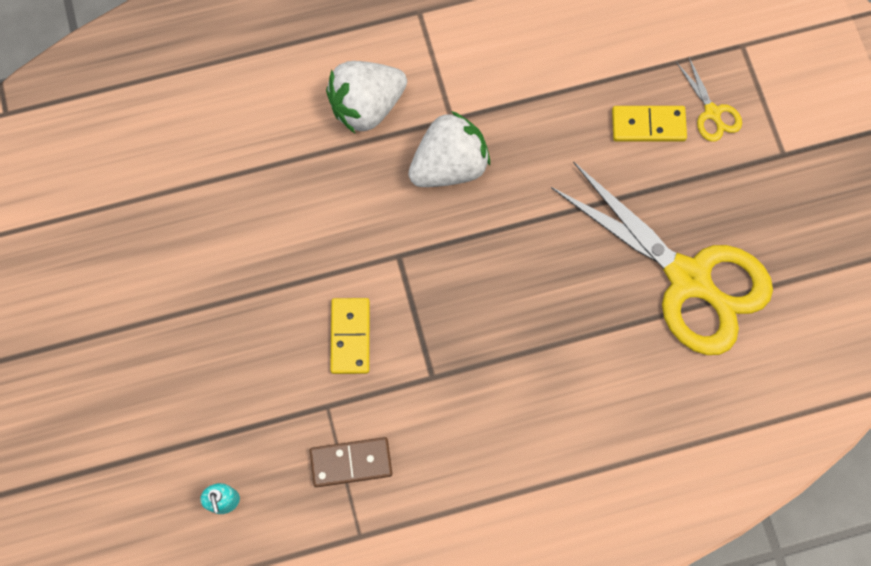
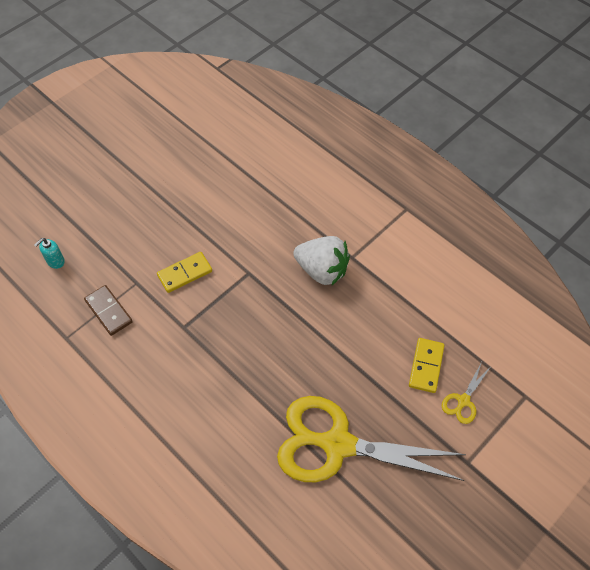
camera: 60 degrees right, 15 degrees down
white strawberry [326,61,407,133] -> none
yellow scissors [551,161,773,355] -> yellow scissors turned 90 degrees clockwise [277,396,466,482]
yellow domino [612,106,687,142] -> yellow domino turned 45 degrees clockwise [409,338,445,393]

